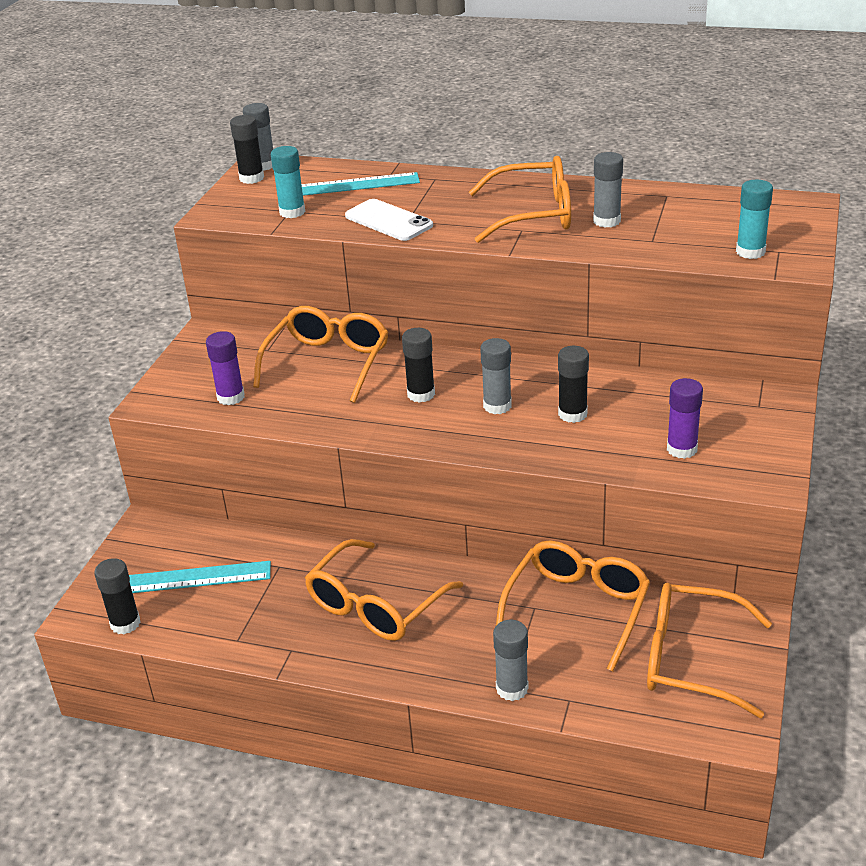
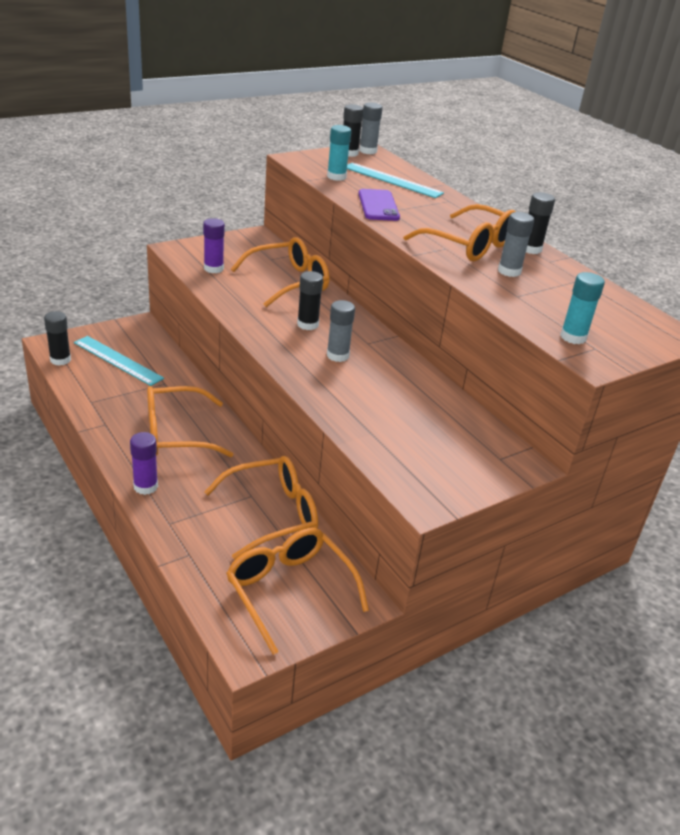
camera: 35 degrees right, 0 degrees up
white phone [345,199,433,241] -> purple phone [358,189,400,221]
grey glue stick [493,620,529,701] -> none
black glue stick [558,346,589,423] -> black glue stick moved to [526,192,555,254]
purple glue stick [667,378,703,459] -> purple glue stick moved to [130,432,158,495]

